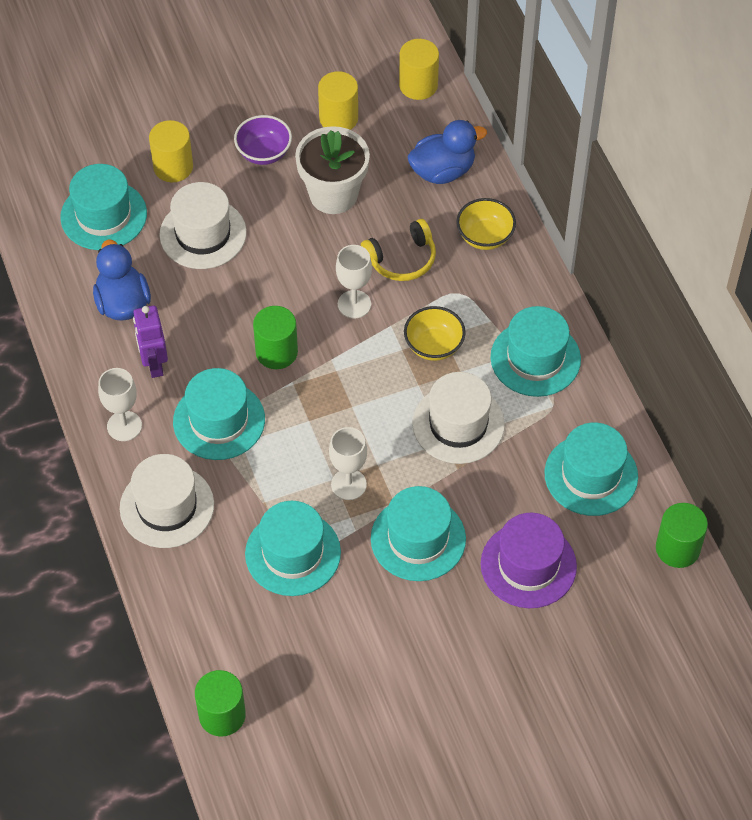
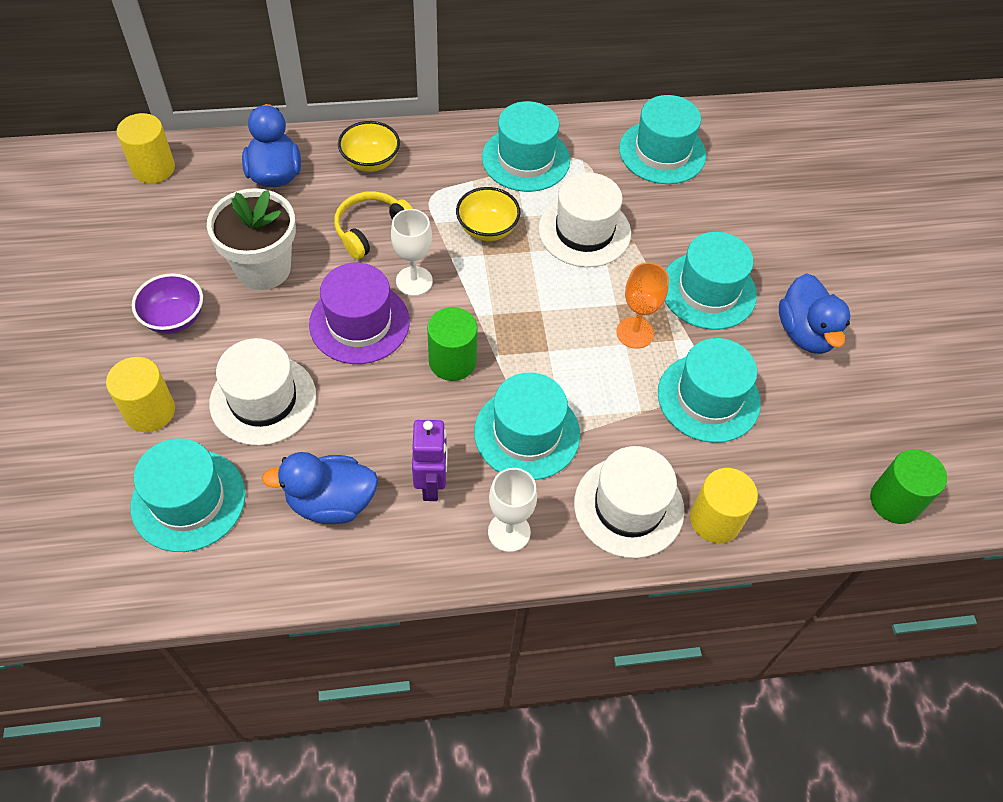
camera: 80 degrees left, 0 degrees up
purple robot [133,305,168,378] -> purple robot turned 90 degrees counterclockwise [412,420,448,501]
yellow cylinder [318,71,358,130] -> yellow cylinder moved to [690,468,758,543]
white goblet [329,427,367,500] -> orange goblet [616,262,669,349]
yellow headphones [361,219,436,281] -> yellow headphones turned 120 degrees counterclockwise [334,191,413,259]
purple hat [481,513,577,608] -> purple hat moved to [309,263,410,364]
green cylinder [656,503,708,568] -> none
none -> blue duck [779,273,851,354]

